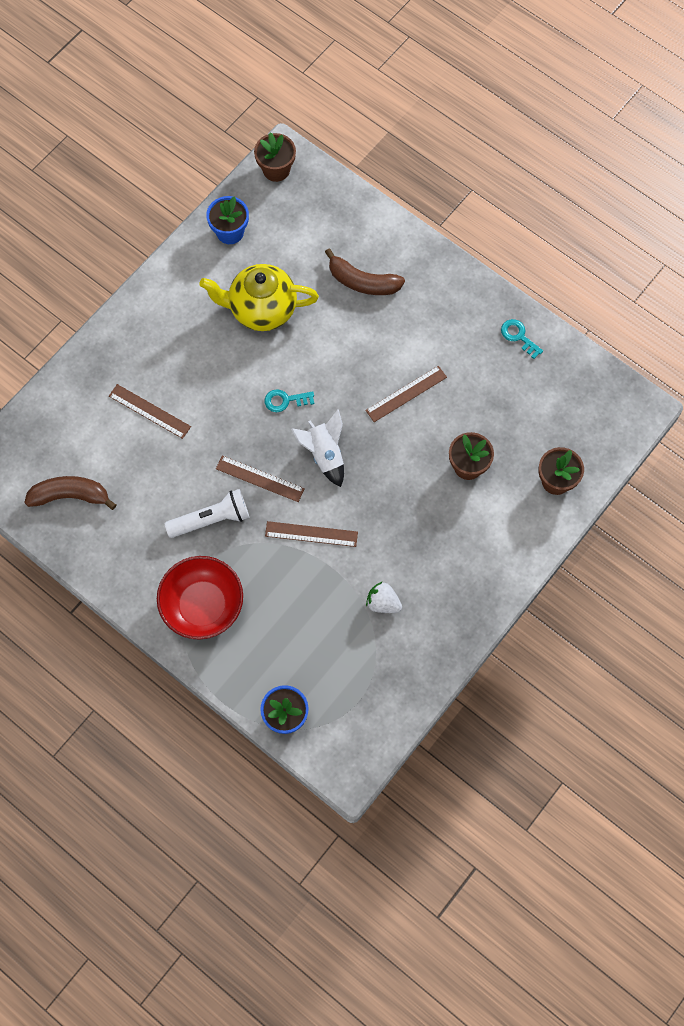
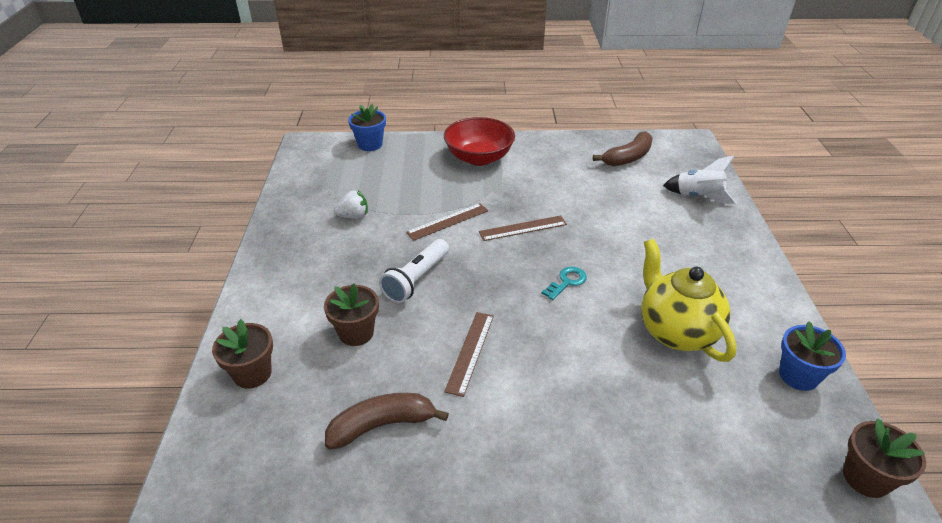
camera: 140 degrees right, 30 degrees down
brown ruler [109,384,191,439] -> none
white flashlight [164,489,250,538] -> white flashlight moved to [379,239,449,303]
yellow teapot [199,264,319,331] -> yellow teapot turned 75 degrees counterclockwise [641,239,737,362]
white rocket [291,409,344,487] -> white rocket moved to [663,155,736,204]
brown banana [325,249,405,295] -> brown banana moved to [325,393,449,450]
turquoise key [501,319,543,359] -> none

